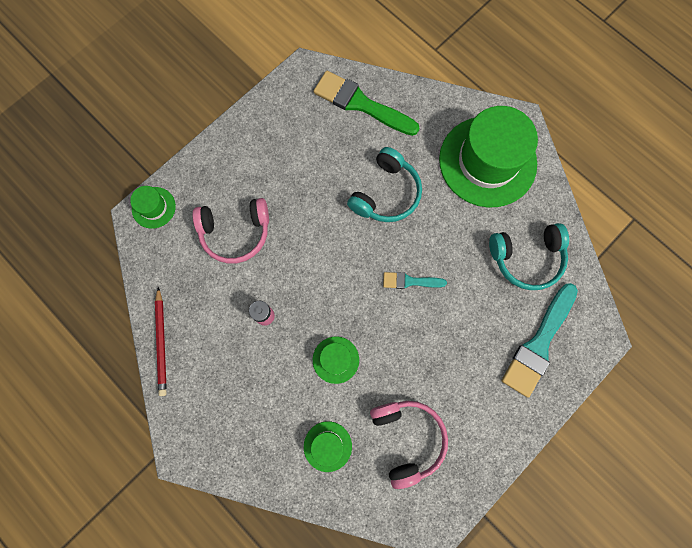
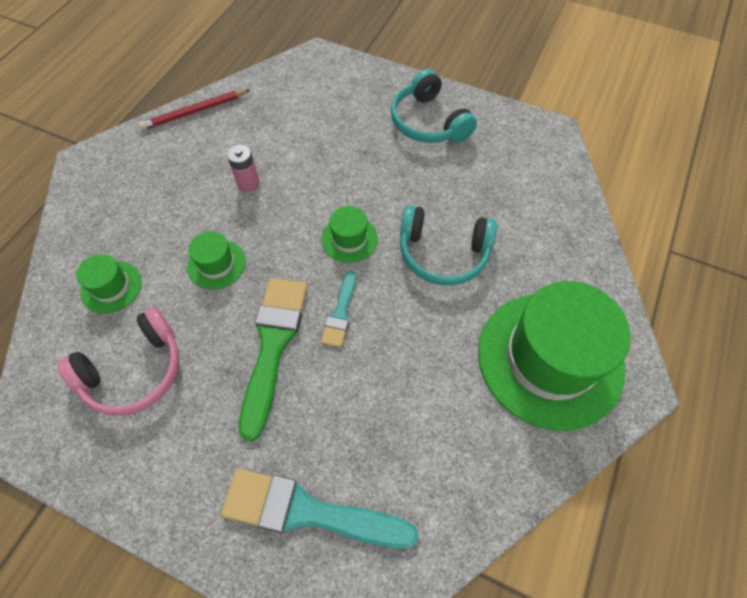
camera: 70 degrees right, 15 degrees down
green hat [130,186,176,229] -> green hat moved to [321,206,378,263]
pink headphones [192,198,269,264] -> none
green brush [314,71,419,136] -> green brush moved to [239,278,308,441]
turquoise brush [383,272,447,289] -> turquoise brush turned 150 degrees counterclockwise [321,271,356,348]
turquoise headphones [489,223,569,290] -> turquoise headphones moved to [391,69,477,143]

